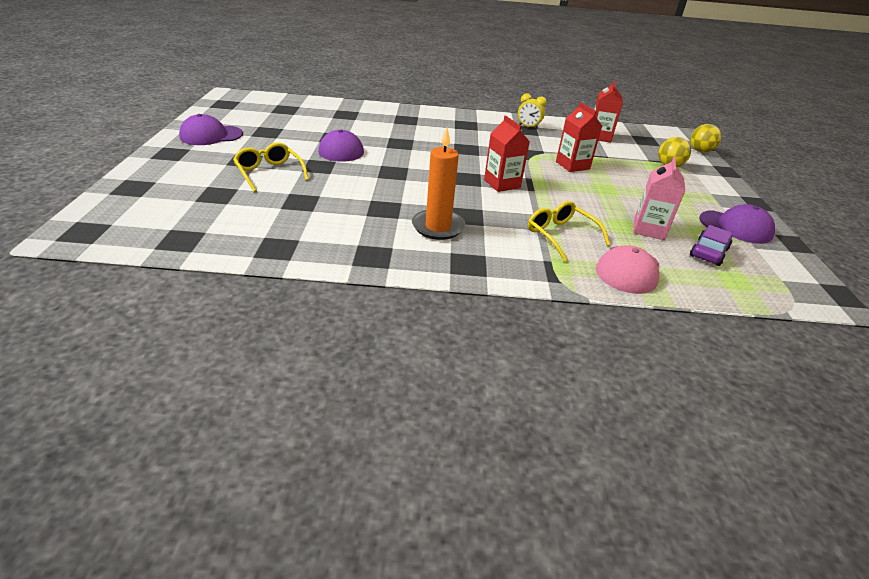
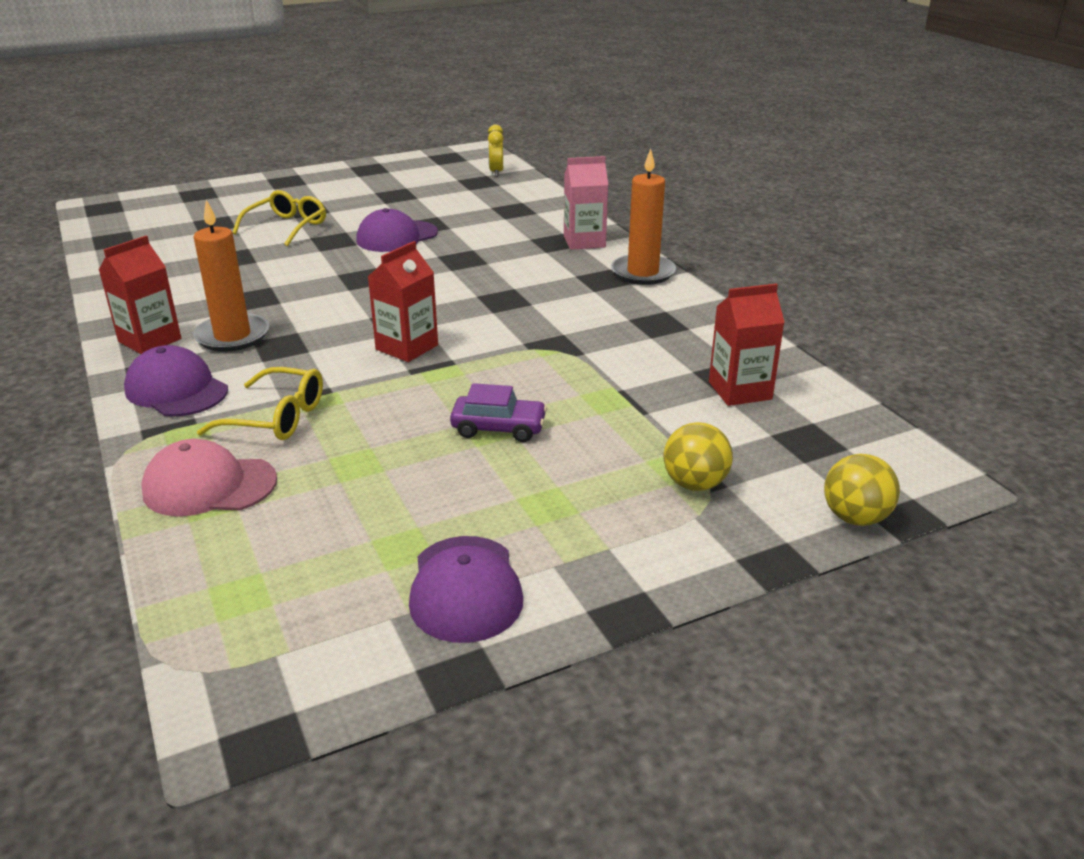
camera: 65 degrees right, 5 degrees down
purple cap [179,114,243,145] -> purple cap moved to [124,345,228,417]
yellow clock [518,93,547,129] -> yellow clock moved to [488,124,504,177]
yellow glasses [528,201,611,262] -> yellow glasses turned 75 degrees clockwise [197,367,323,440]
red carton [556,102,602,172] -> red carton moved to [99,236,181,354]
pink carton [633,157,685,240] -> pink carton moved to [564,156,608,250]
purple car [690,225,732,266] -> purple car moved to [450,383,547,442]
none -> orange candle [611,149,676,285]

